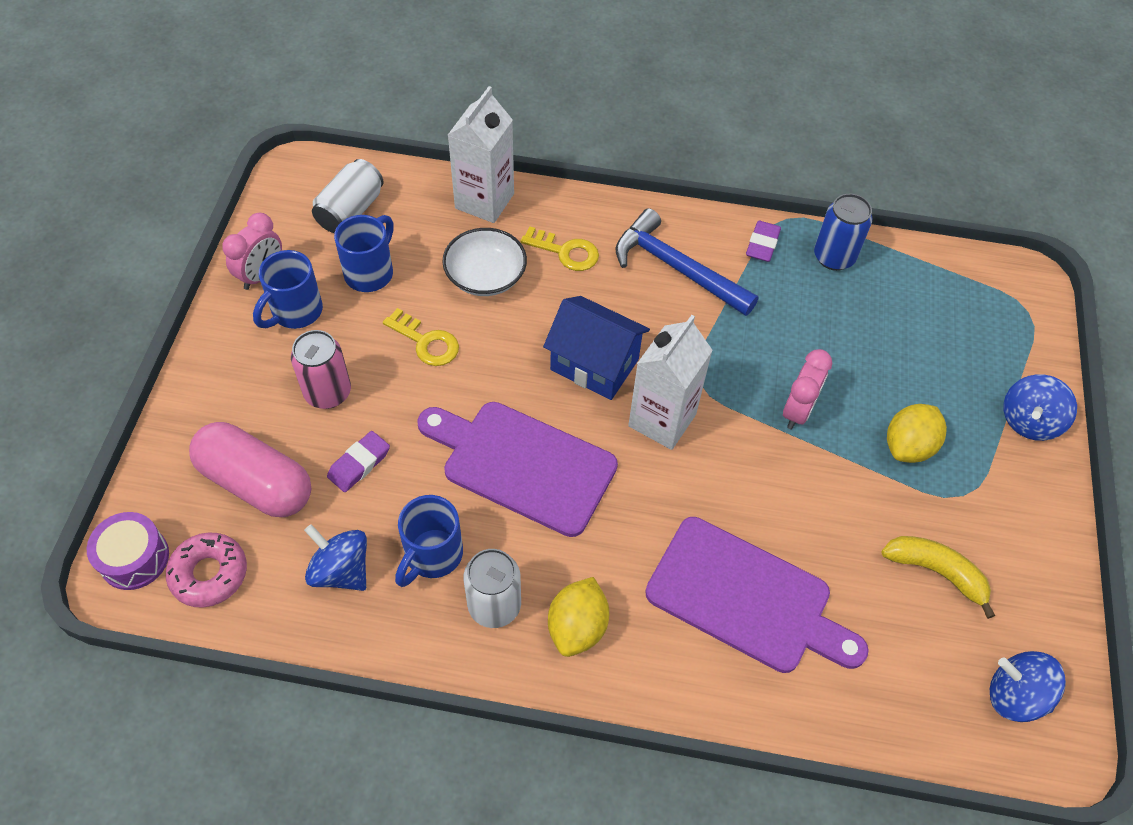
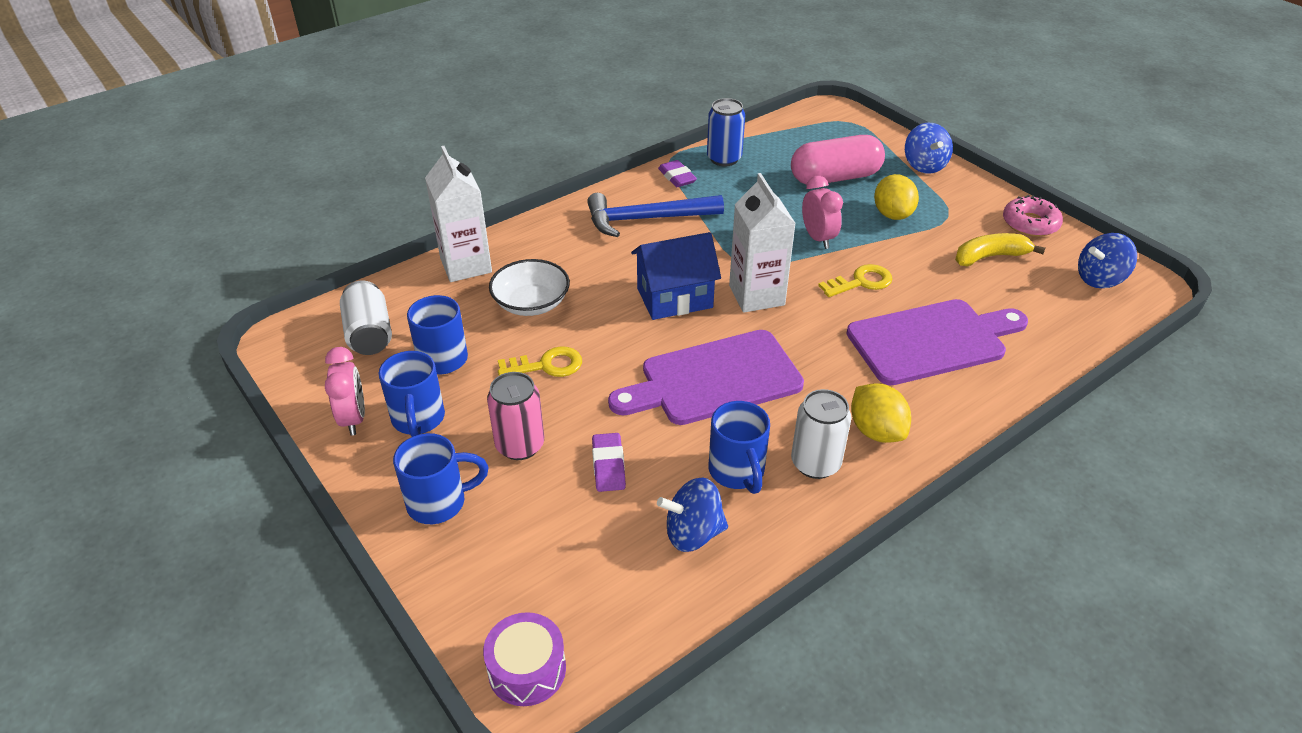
camera: 45 degrees left, 15 degrees down
pink donut [166,533,247,608] -> pink donut moved to [1003,195,1063,237]
pink capsule [189,422,311,517] -> pink capsule moved to [791,135,885,185]
yellow key [520,226,599,271] -> yellow key moved to [818,264,892,297]
none -> blue mug [393,433,489,524]

